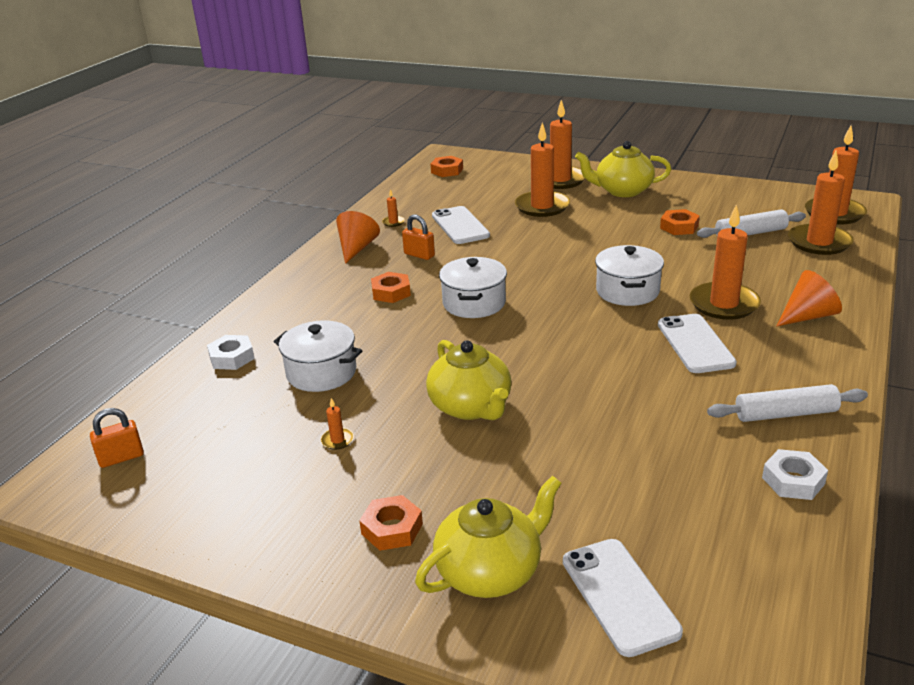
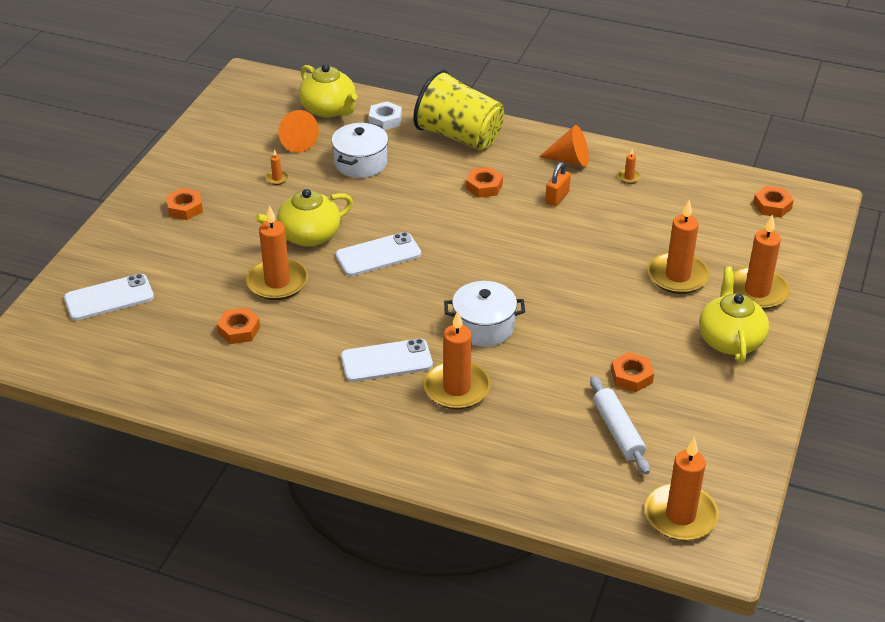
camera: 85 degrees right, 10 degrees up
orange padlock [90,408,144,468] -> none
yellow teapot [415,476,562,598] -> yellow teapot moved to [299,64,358,118]
white phone [432,206,490,244] -> white phone moved to [335,232,421,276]
white pot [439,257,507,318] -> none
white rolling pin [707,384,868,422] -> none
white nut [762,449,828,500] -> none
orange cone [777,270,842,326] -> orange cone moved to [279,110,319,152]
orange candle [788,151,854,255] -> orange candle moved to [246,205,308,300]
none -> orange nut [217,307,260,344]
none -> yellow cup [413,69,504,151]

